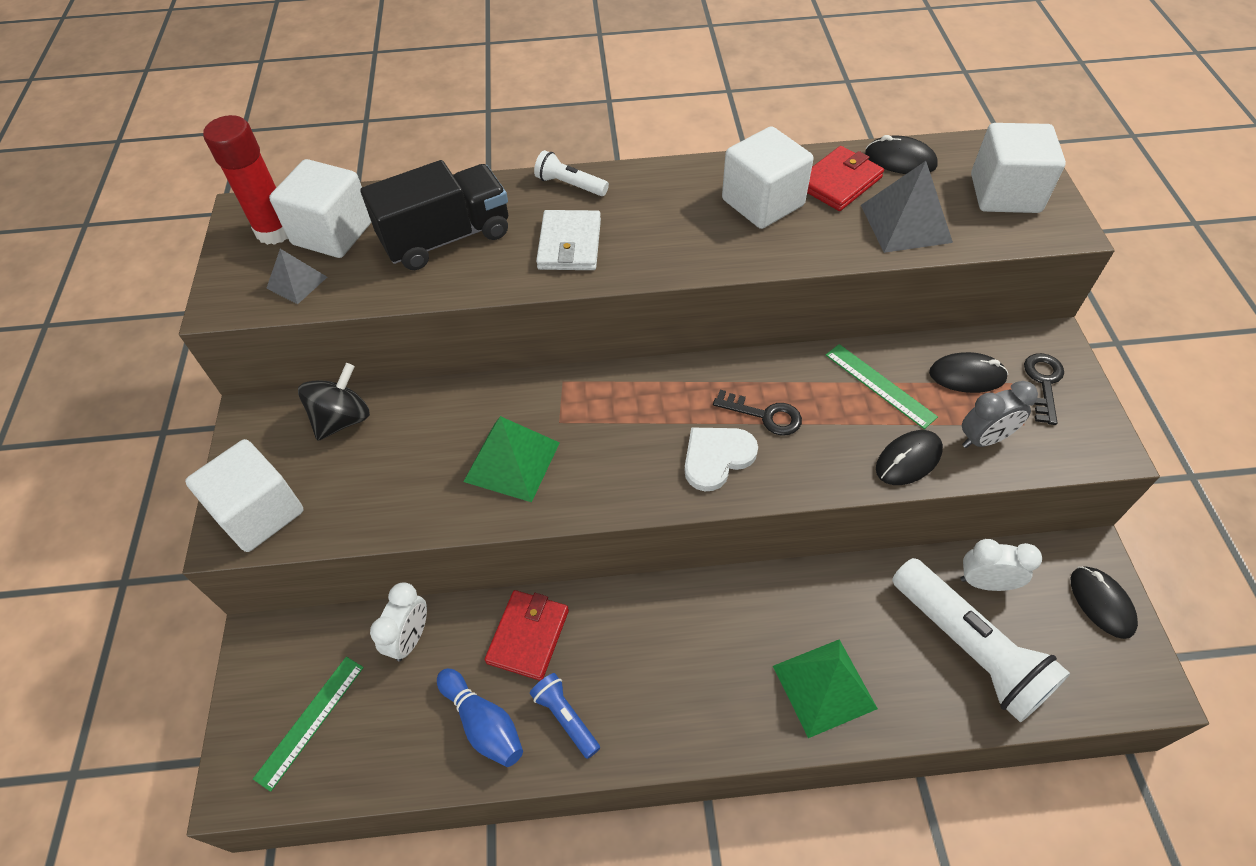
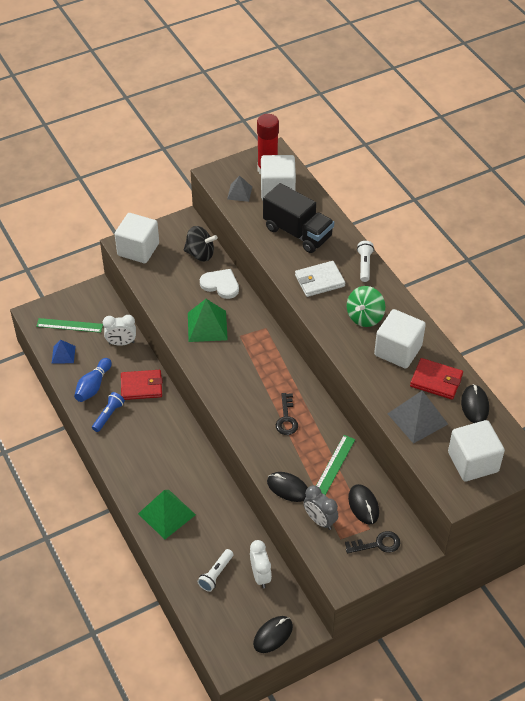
camera: 65 degrees right, 5 degrees down
white heart [684,428,758,491] -> white heart moved to [200,269,239,299]
white flashlight [892,558,1070,722] -> white flashlight [197,549,233,592], size x0.48
none -> blue pyramid [52,340,76,364]
none -> green spinning top [347,286,385,327]

